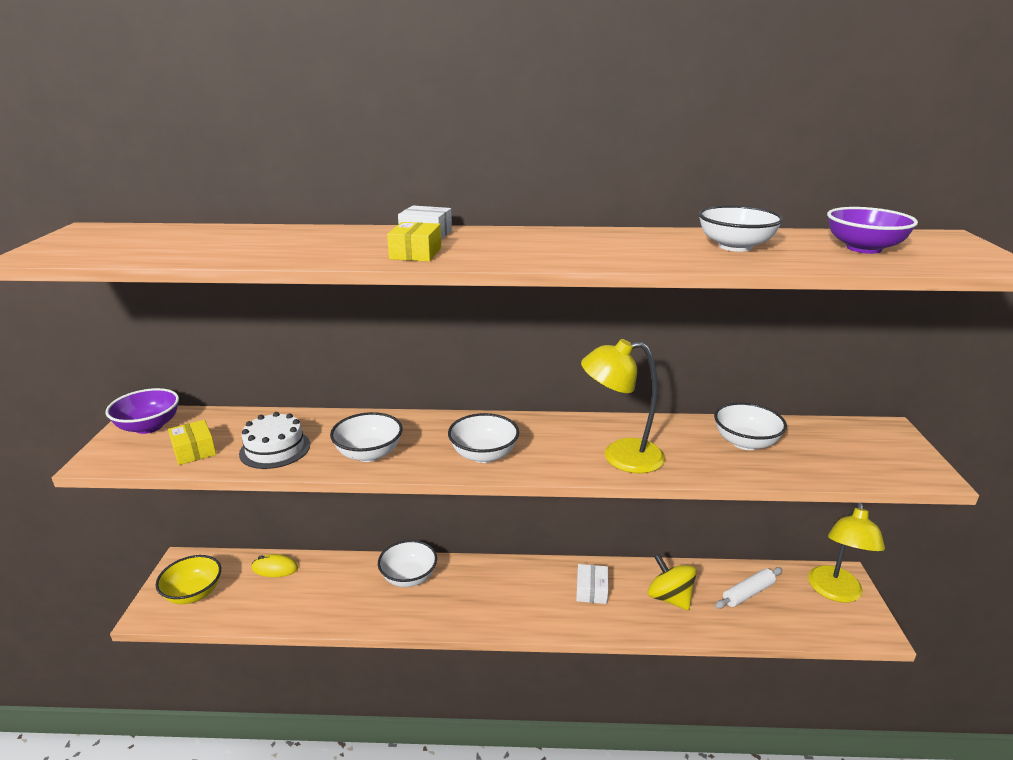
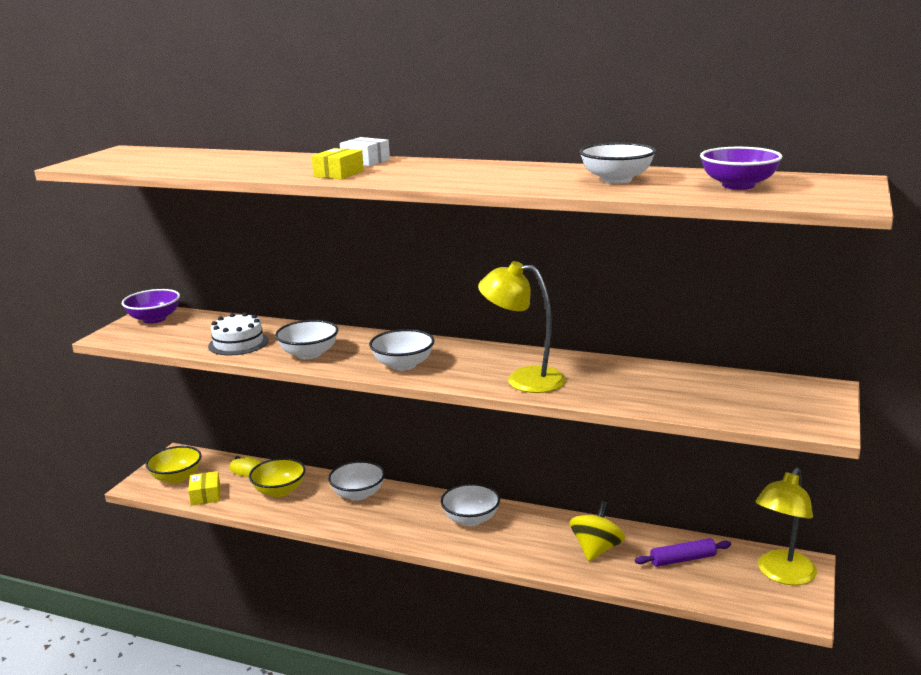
camera: 20 degrees right, 5 degrees down
yellow box [168,420,216,465] -> yellow box moved to [188,471,220,506]
white box [576,564,608,604] -> none
yellow spinning top [648,554,697,610] -> yellow spinning top turned 45 degrees clockwise [570,501,625,561]
white bowl [714,402,787,450] -> white bowl moved to [440,483,500,526]
white rolling pin [715,567,782,609] -> purple rolling pin [635,538,731,567]
none -> yellow bowl [249,458,306,497]

